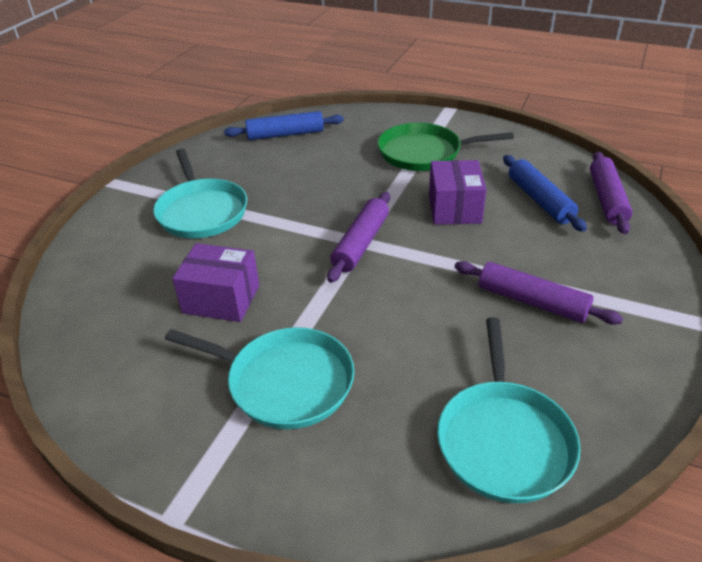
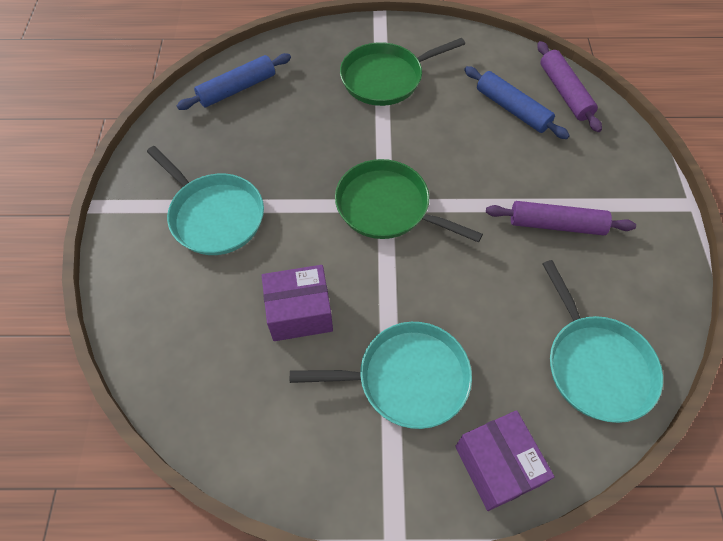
camera: 25 degrees left, 20 degrees up
purple rolling pin [327,192,390,283] -> green pan [335,159,483,243]
purple box [429,160,487,225] -> purple box moved to [455,410,555,511]

